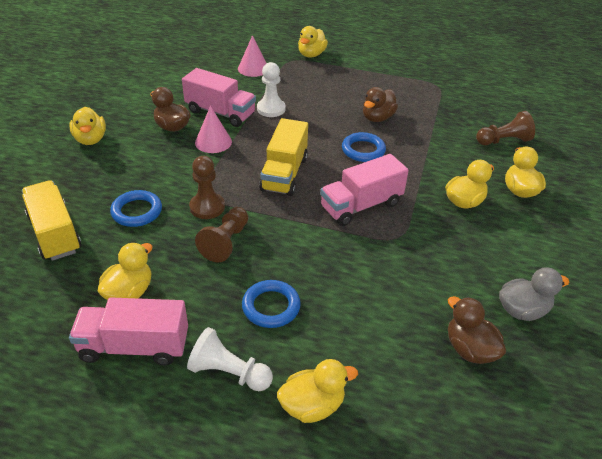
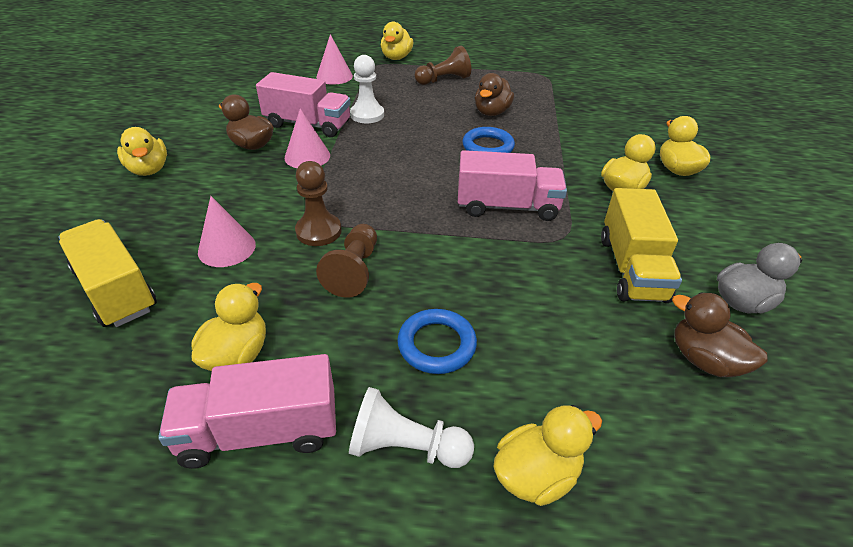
camera: 10 degrees left, 0 degrees up
blue ring [110,190,162,227] -> pink cone [198,196,256,267]
yellow truck [259,118,308,196] -> yellow truck moved to [601,188,682,303]
pink truck [320,154,409,226] -> pink truck turned 135 degrees counterclockwise [458,150,567,221]
brown pawn [476,111,535,145] -> brown pawn moved to [414,46,471,85]

